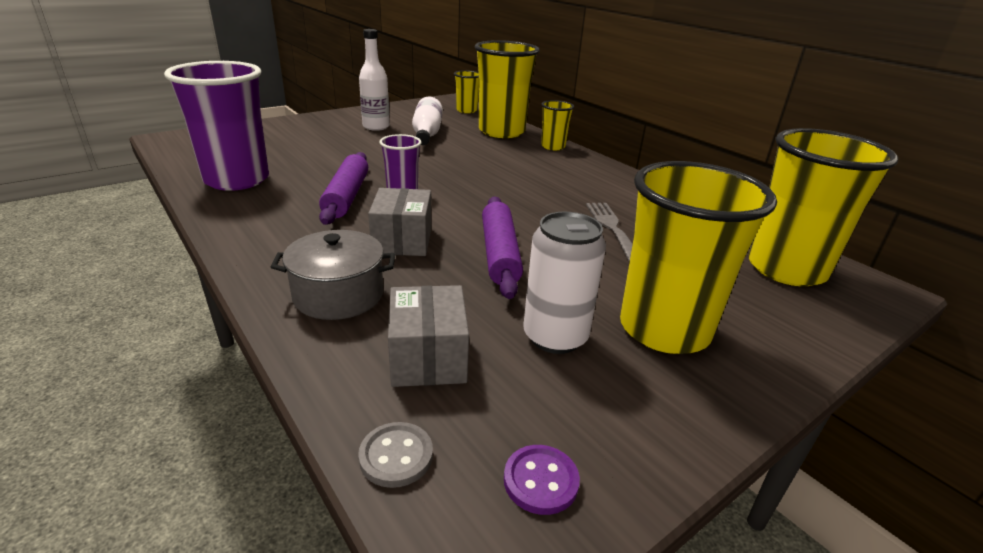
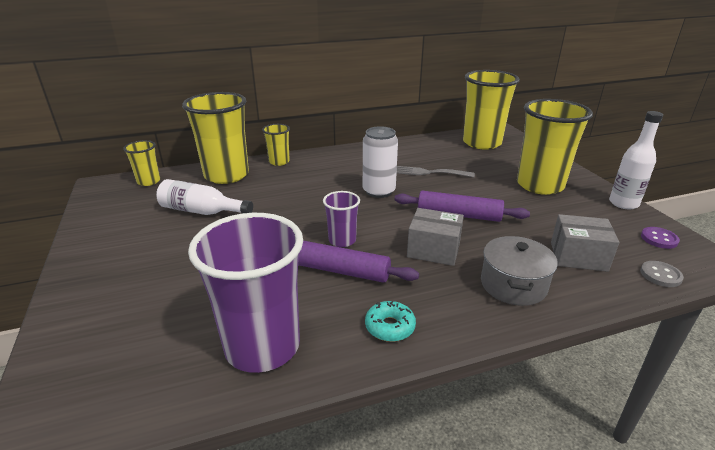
camera: 70 degrees left, 0 degrees up
white bottle [359,29,390,131] -> white bottle moved to [609,111,663,209]
white can [523,212,606,354] -> white can moved to [363,126,398,198]
none -> turquoise donut [365,301,416,342]

